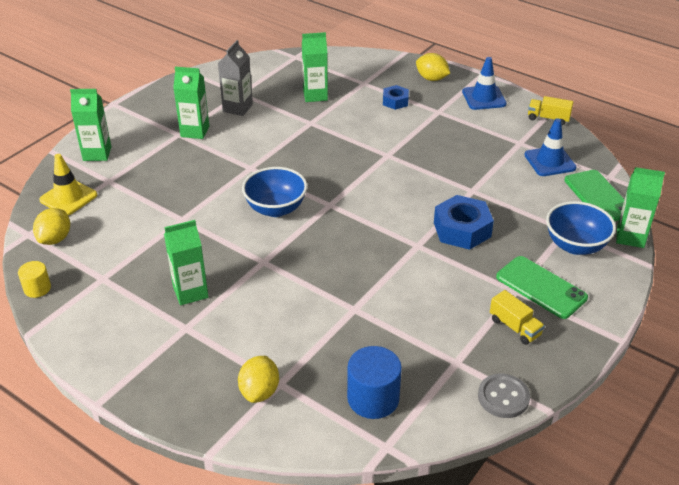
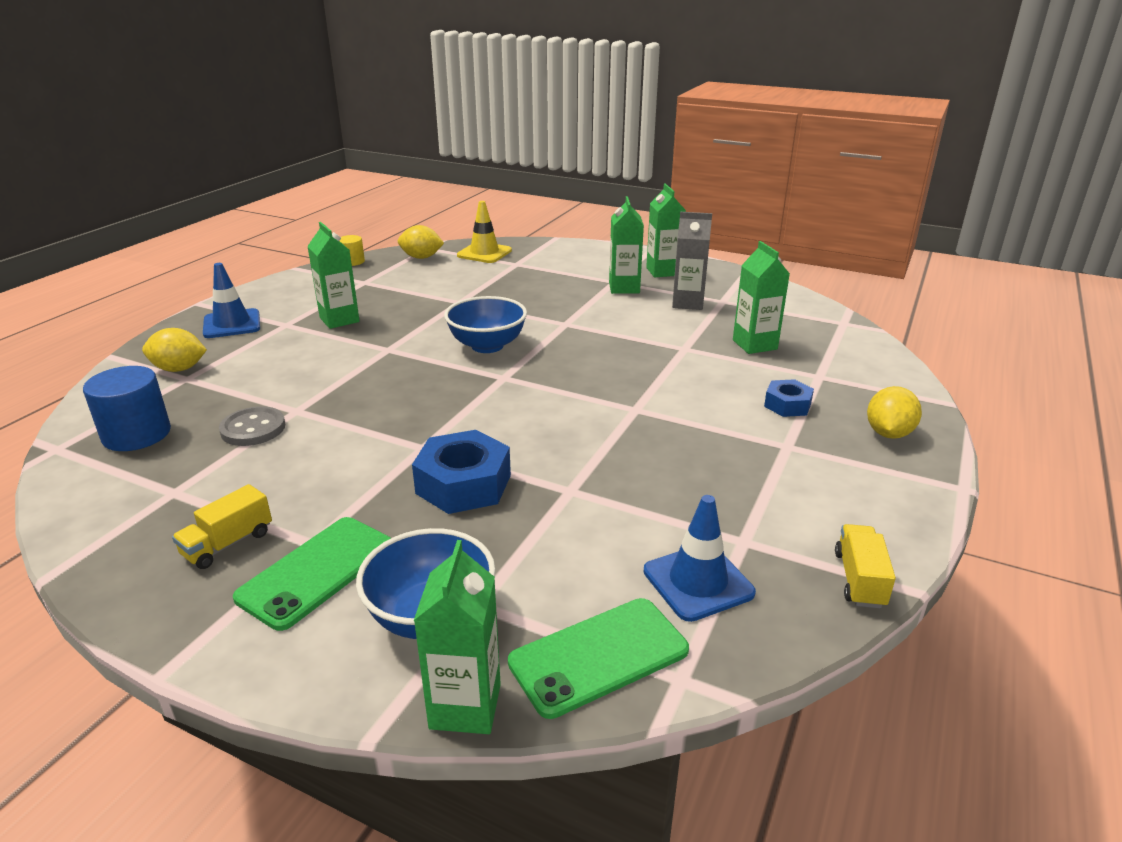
camera: 80 degrees right, 10 degrees down
green carton [70,89,112,161] -> green carton moved to [646,183,686,278]
blue traffic cone [462,57,507,110] -> blue traffic cone moved to [203,263,260,338]
grey button [478,374,530,418] -> grey button moved to [219,406,285,446]

